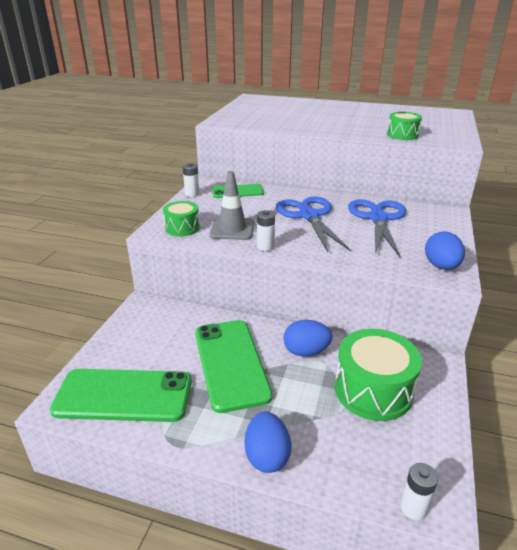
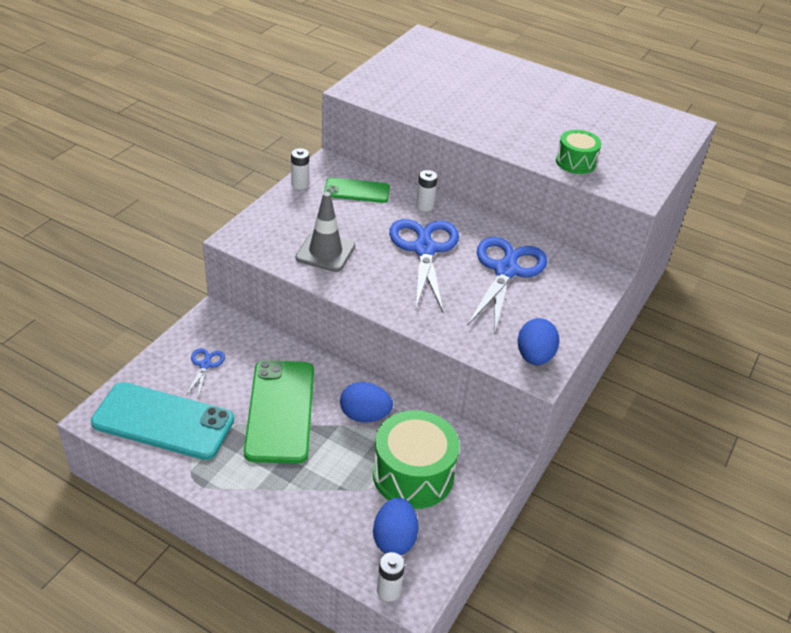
camera: 10 degrees right, 10 degrees up
green phone [50,369,192,422] -> turquoise phone [91,382,234,460]
green drum [163,201,200,236] -> none
blue egg [245,412,291,473] -> blue egg moved to [373,498,419,555]
white battery [257,210,275,251] -> white battery moved to [416,170,438,212]
none -> blue scissors [186,348,225,398]

